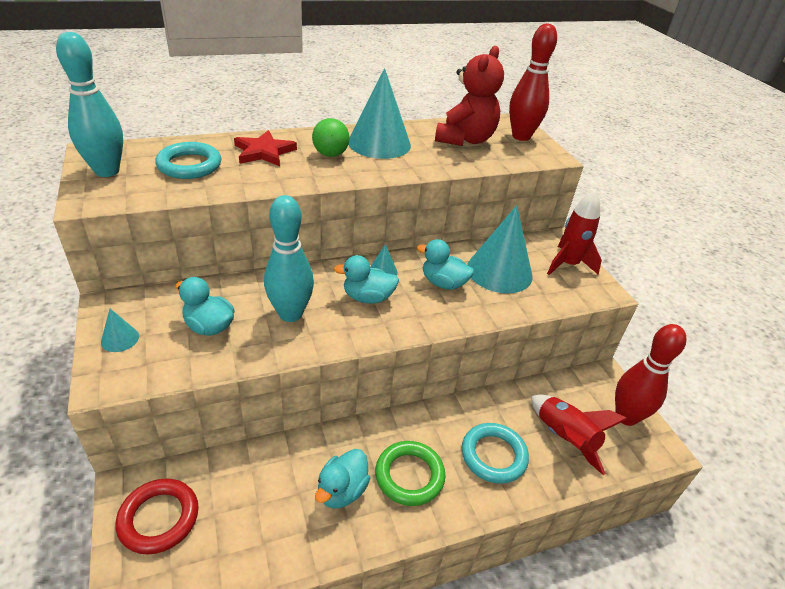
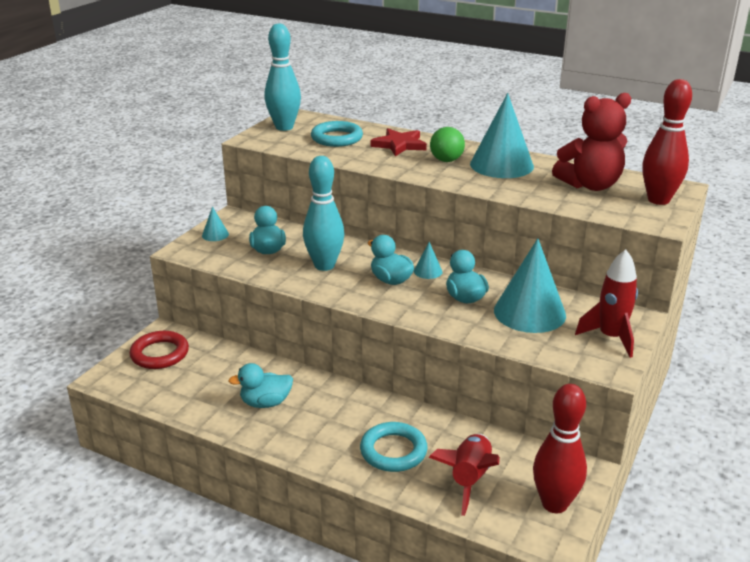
camera: 50 degrees right, 10 degrees down
green ring [375,441,445,506] -> none

